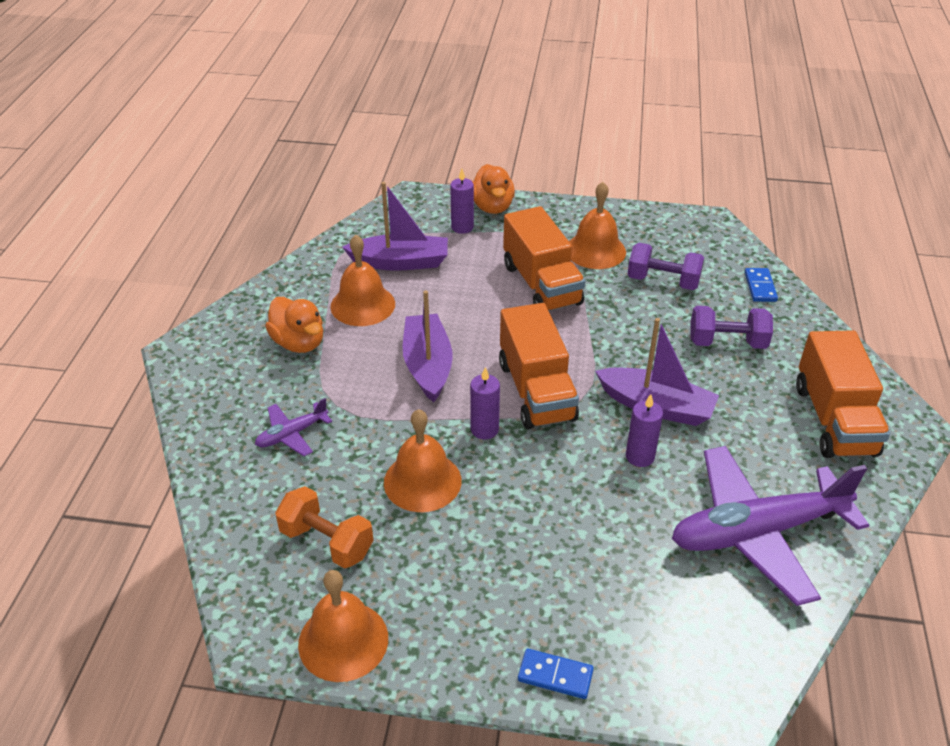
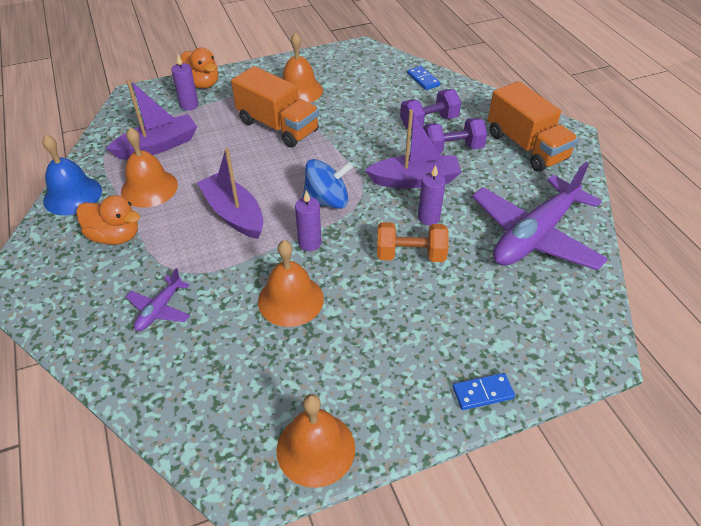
camera: 30 degrees left, 5 degrees up
orange dumbbell [275,486,373,569] -> orange dumbbell moved to [377,222,449,262]
orange truck [499,303,579,429] -> blue spinning top [303,159,353,209]
purple dumbbell [627,243,704,290] -> purple dumbbell moved to [423,118,487,154]
none -> blue bell [42,135,102,215]

